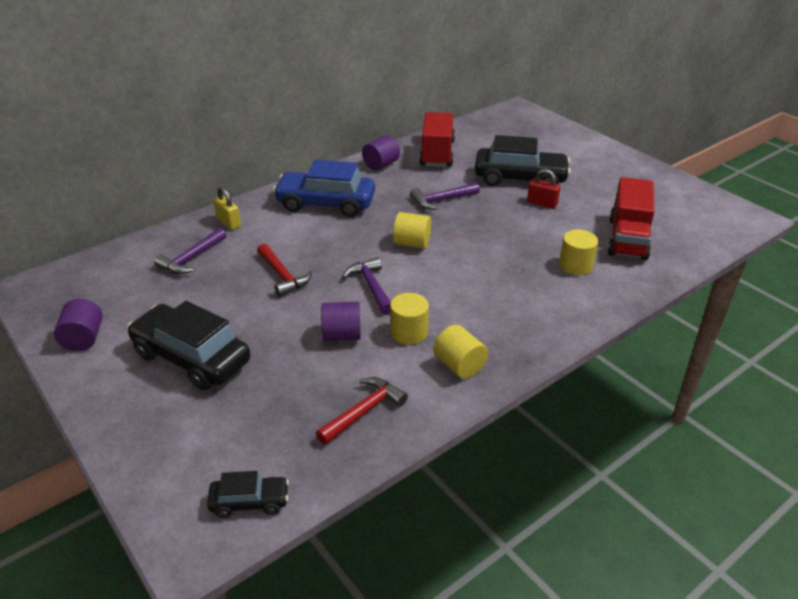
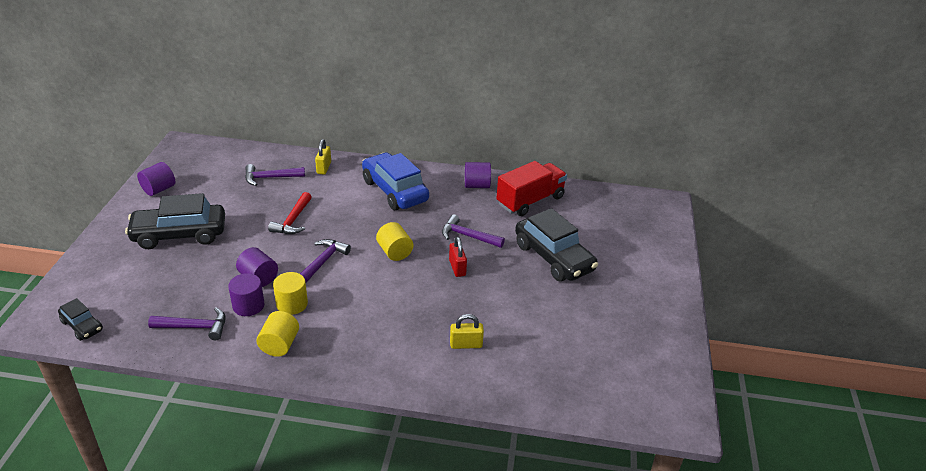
camera: 45 degrees right, 0 degrees up
black car [127,301,251,390] -> black car turned 90 degrees counterclockwise [125,193,225,249]
red hammer [316,377,408,445] -> purple hammer [148,307,226,340]
red padlock [527,169,560,209] -> red padlock moved to [449,237,467,277]
yellow cylinder [559,230,598,275] -> yellow padlock [450,314,484,349]
red truck [608,177,655,261] -> none
none -> purple cylinder [228,273,265,316]

